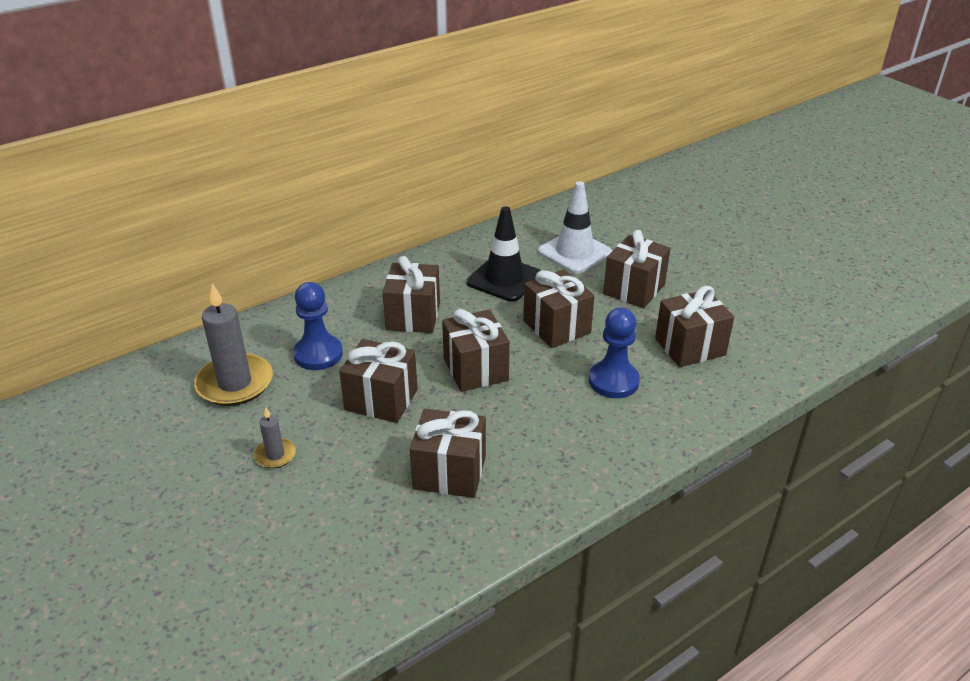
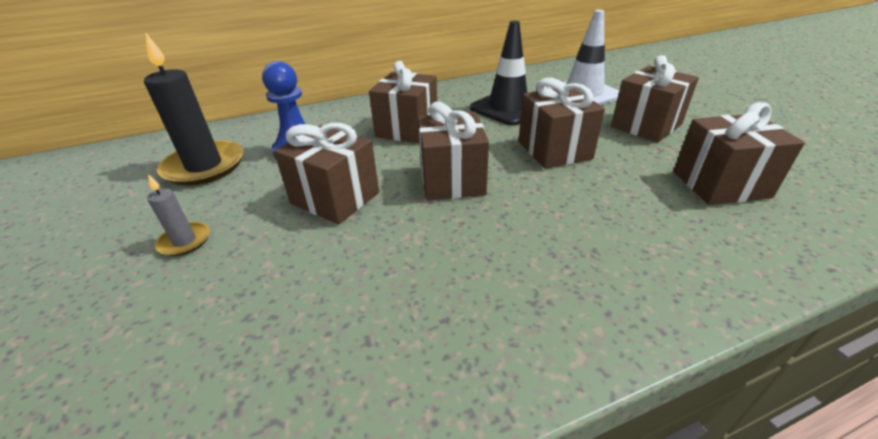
camera: 15 degrees right, 0 degrees up
grey candle [194,283,273,406] -> black candle [144,32,244,186]
brown gift [410,409,486,498] -> none
blue pawn [589,308,640,398] -> none

